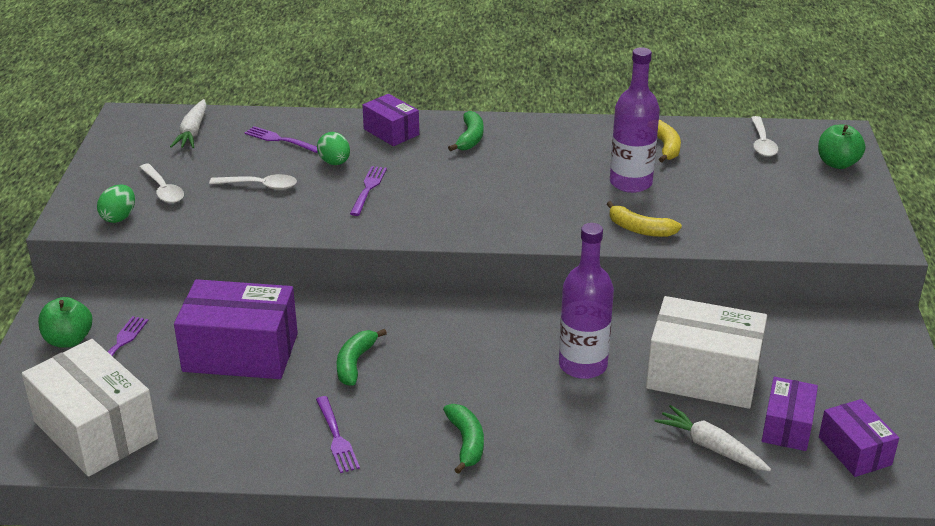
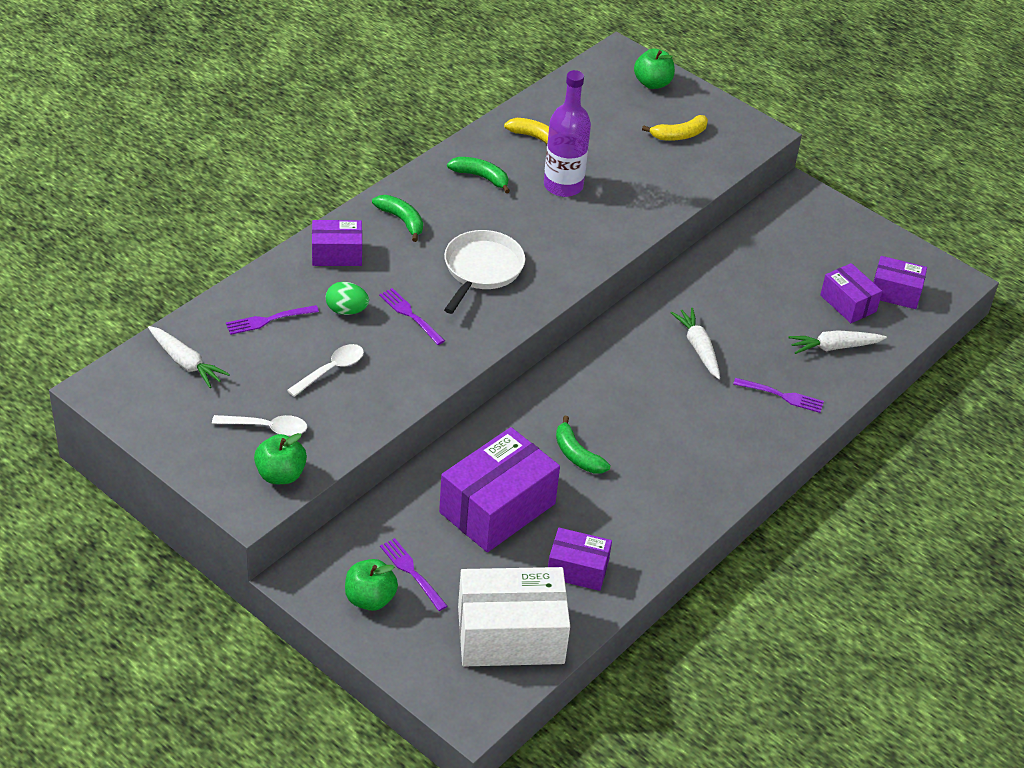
camera: 55 degrees left, 10 degrees up
green egg [97,184,135,223] -> green apple [254,433,307,484]
purple fork [316,396,360,473] -> purple fork moved to [733,378,824,413]
green banana [443,404,484,474] -> green banana moved to [447,157,510,193]
purple bottle [559,223,614,379] -> white carrot [671,308,720,379]
yellow banana [607,201,682,237] -> yellow banana moved to [642,115,708,141]
white box [646,296,767,409] -> none
white spoon [751,116,778,157] -> none
none -> white pan [444,230,525,314]
none -> purple box [548,528,612,591]

